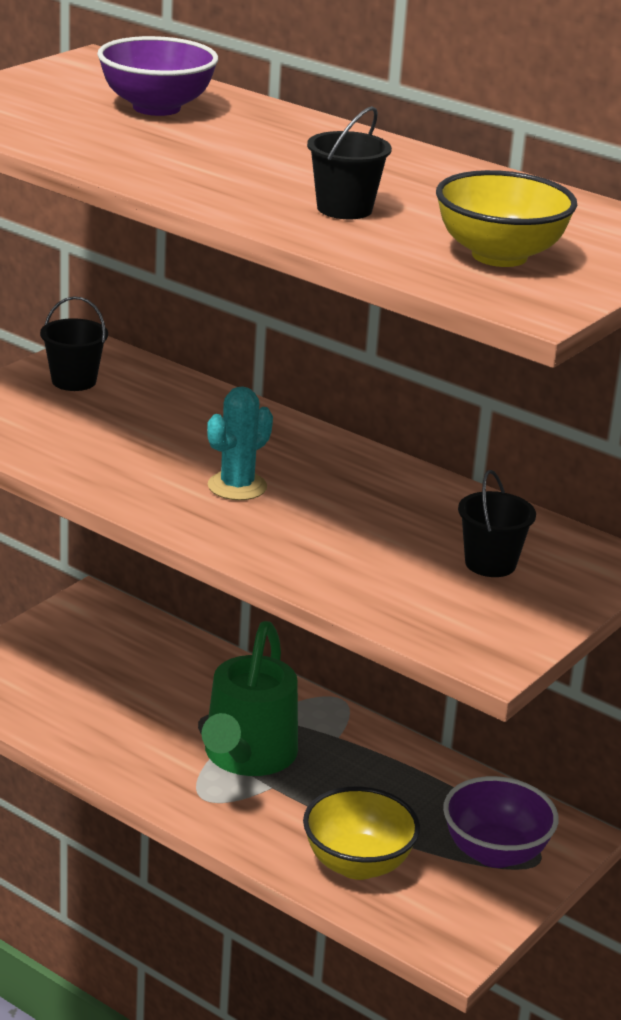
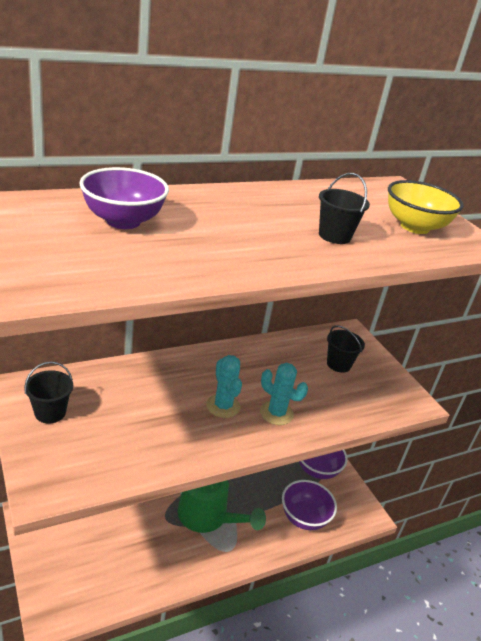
camera: 65 degrees left, 5 degrees up
yellow bowl [303,786,420,880] -> purple bowl [282,480,337,530]
none -> turquoise cactus [260,363,308,425]

